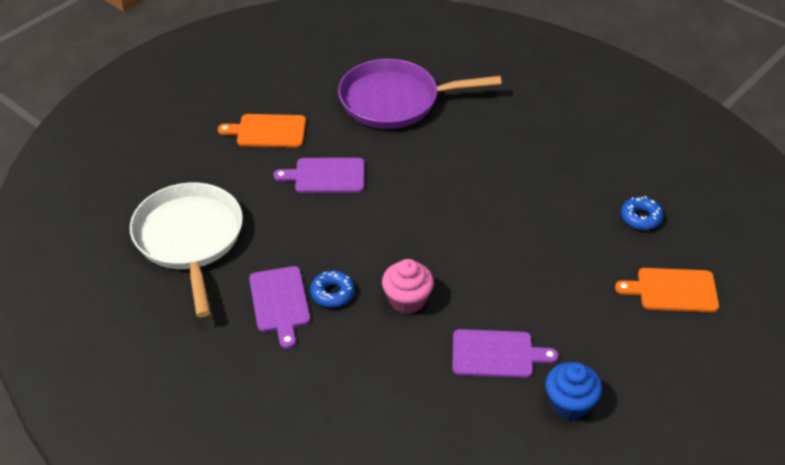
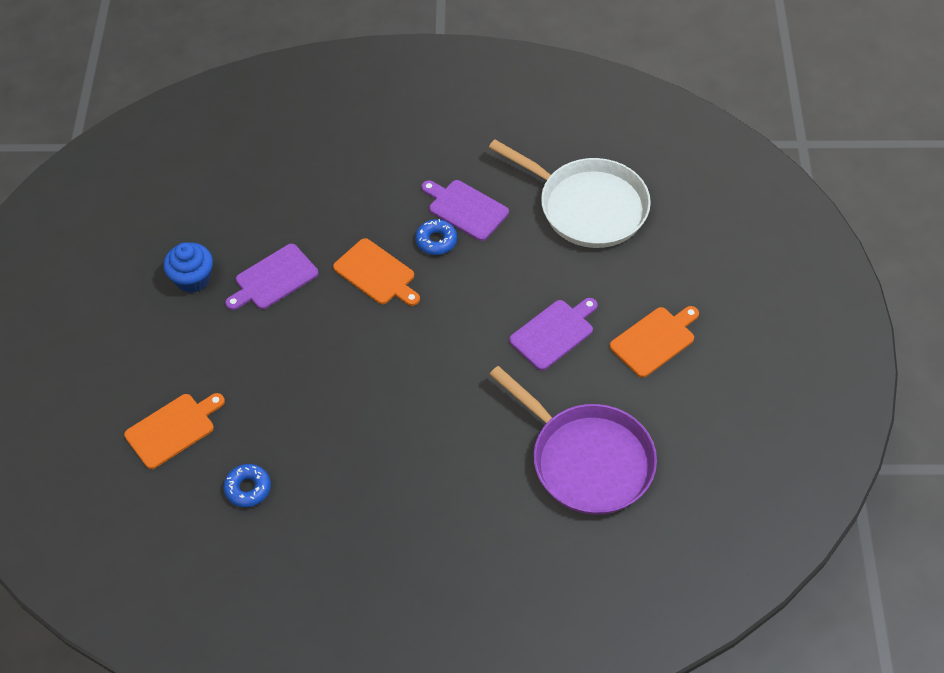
camera: 140 degrees right, 10 degrees up
purple pan [338,59,502,129] -> purple pan turned 90 degrees clockwise [489,366,657,515]
pink cupcake [382,259,434,314] -> orange cutting board [333,238,420,306]

